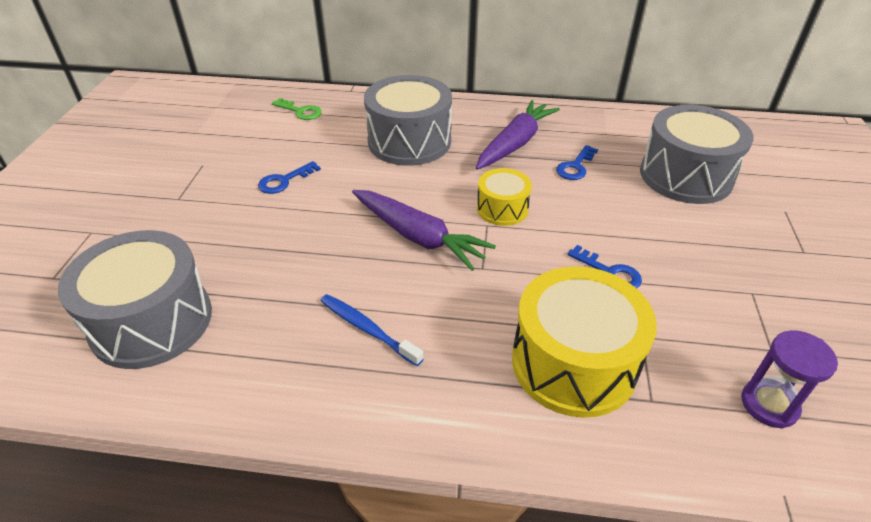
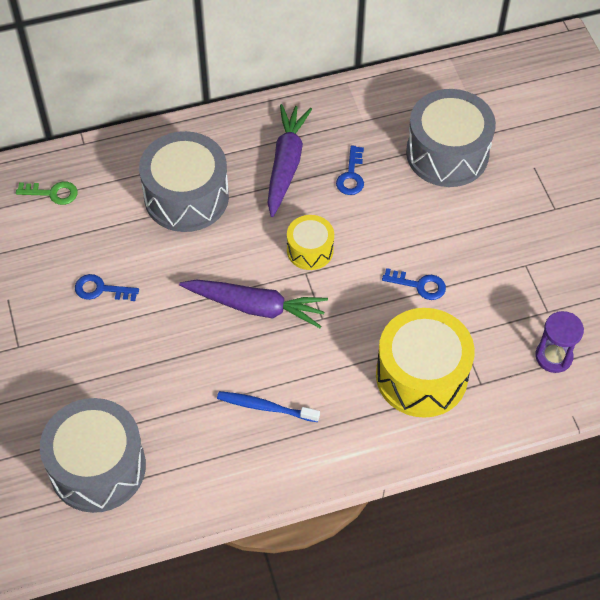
camera: 25 degrees left, 15 degrees up
blue key [258,161,321,194] -> blue key turned 75 degrees clockwise [75,274,139,301]

